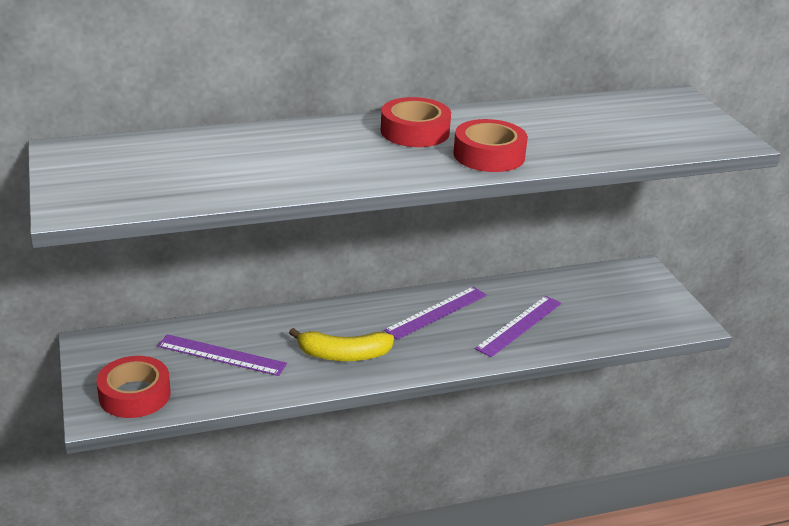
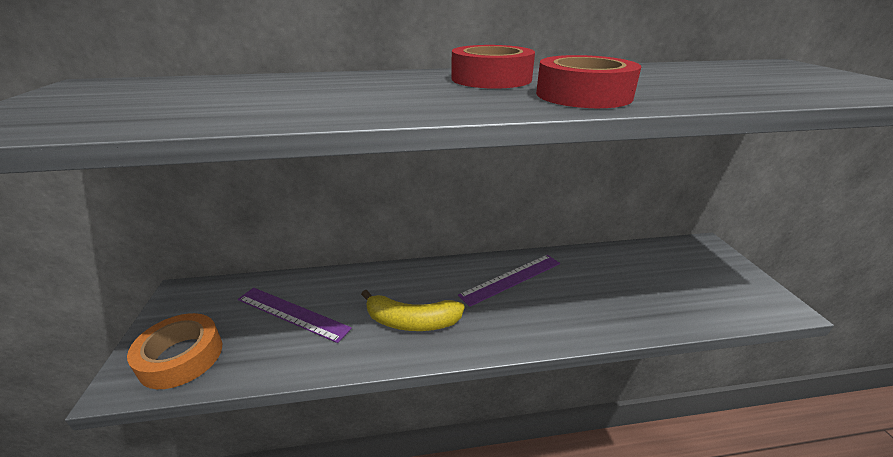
camera: 10 degrees right, 0 degrees up
red tape [97,356,171,418] -> orange tape [127,313,222,389]
purple ruler [475,296,561,357] -> none

